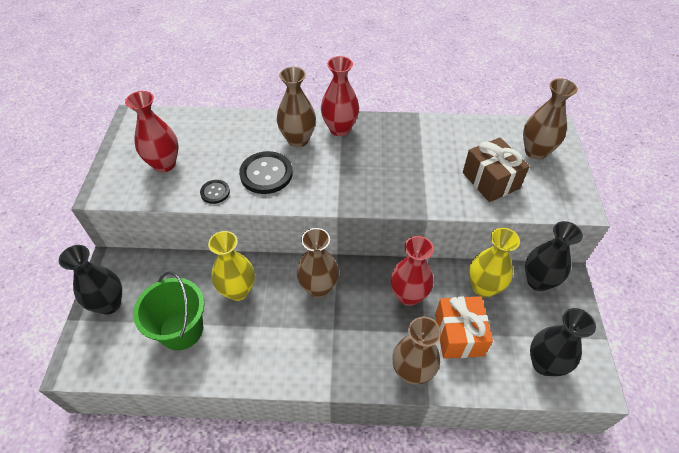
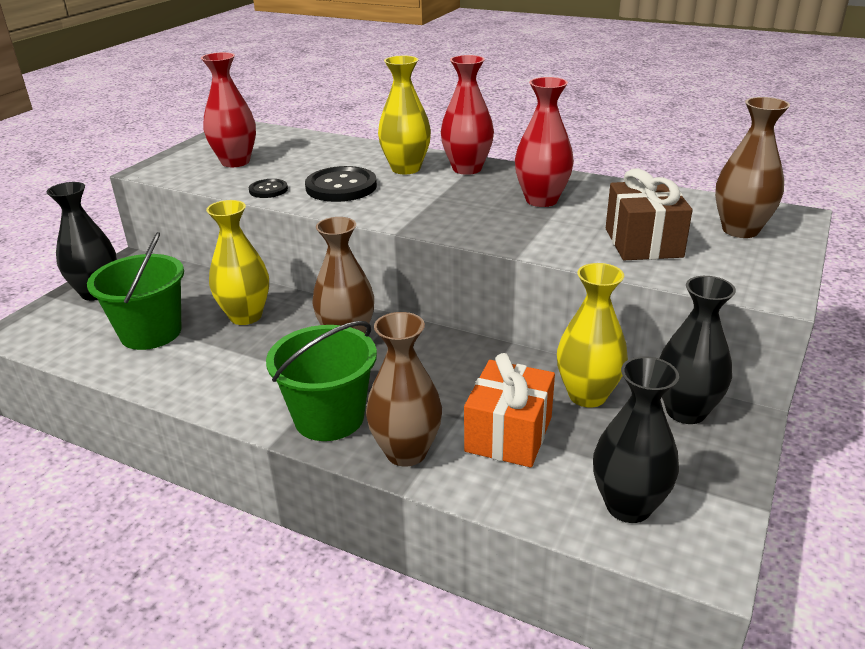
camera: 25 degrees right, 20 degrees down
brown vase [277,67,316,147] -> yellow vase [378,55,431,174]
red vase [391,236,434,306] -> red vase moved to [515,77,574,207]
none -> green bucket [266,321,377,441]

